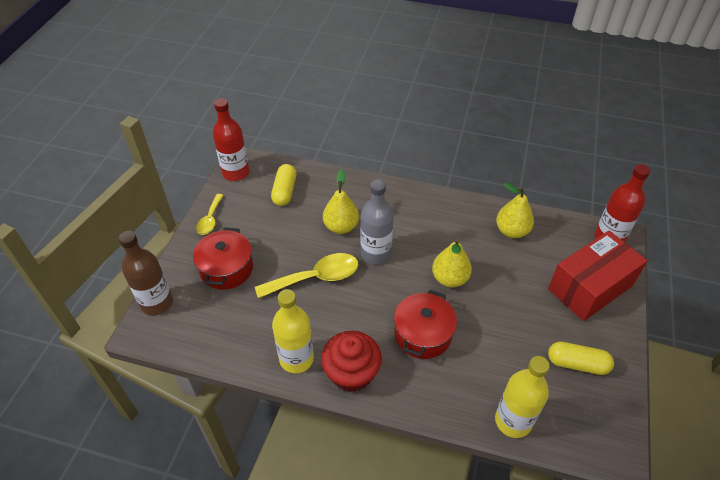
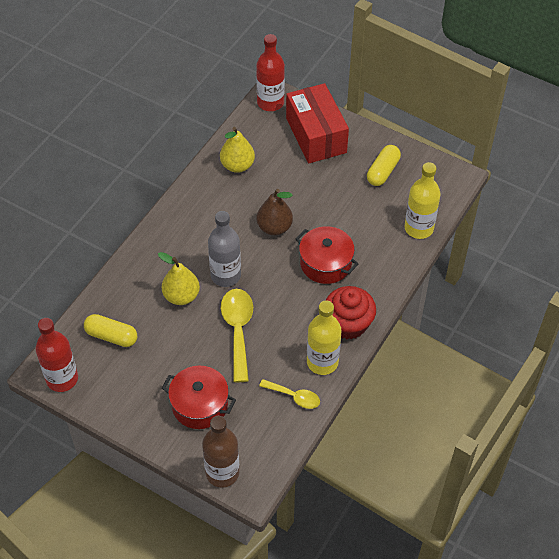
camera: 75 degrees left, 5 degrees up
yellow spoon [196,194,224,235] -> yellow spoon moved to [259,379,320,409]
yellow pear [432,238,472,287] -> brown pear [257,189,293,235]

